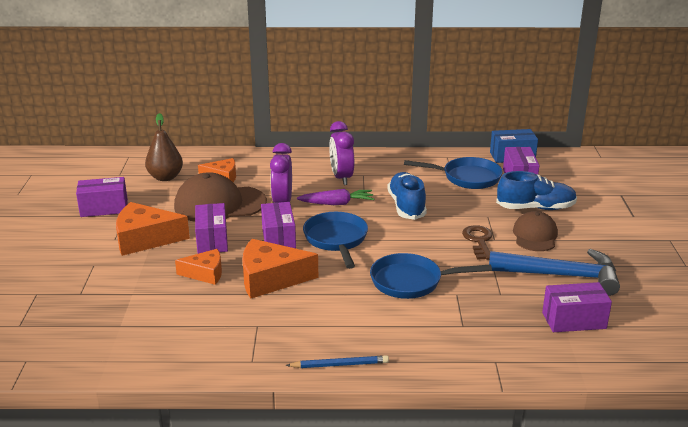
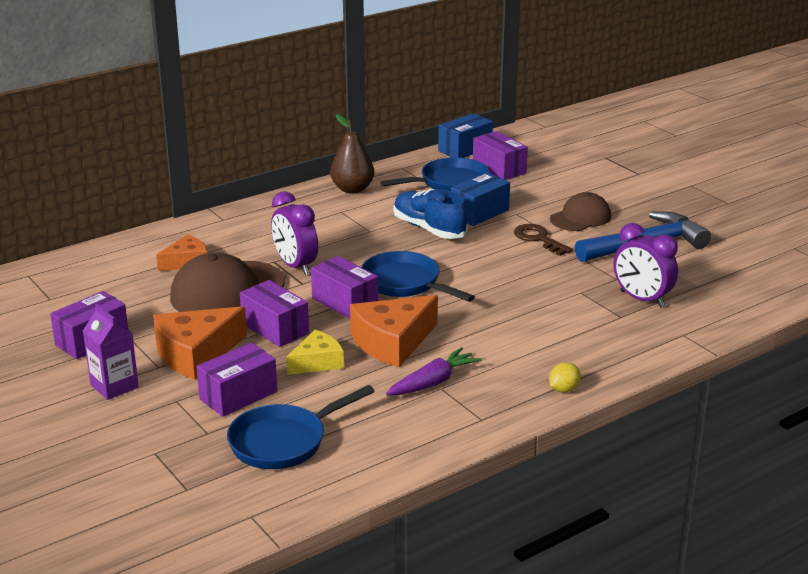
camera: 35 degrees left, 0 degrees up
brown pear [145,113,183,181] -> brown pear moved to [330,114,374,194]
orange cheese [175,249,222,285] -> yellow cheese [286,330,344,375]
blue pencil [286,355,389,368] -> yellow lemon [549,362,581,392]
purple carrot [297,189,374,205] -> purple carrot moved to [386,347,482,396]
purple clock [329,121,354,185] -> purple clock moved to [614,223,678,307]
blue pan [370,253,492,299] -> blue pan moved to [227,385,375,469]
blue shoe [496,171,577,210] -> none
brown cap [513,211,558,251] -> brown cap turned 75 degrees clockwise [550,192,611,231]
purple box [542,282,612,332] -> purple box moved to [197,343,277,417]
none -> purple carton [83,304,139,400]
none -> blue box [451,173,510,226]

